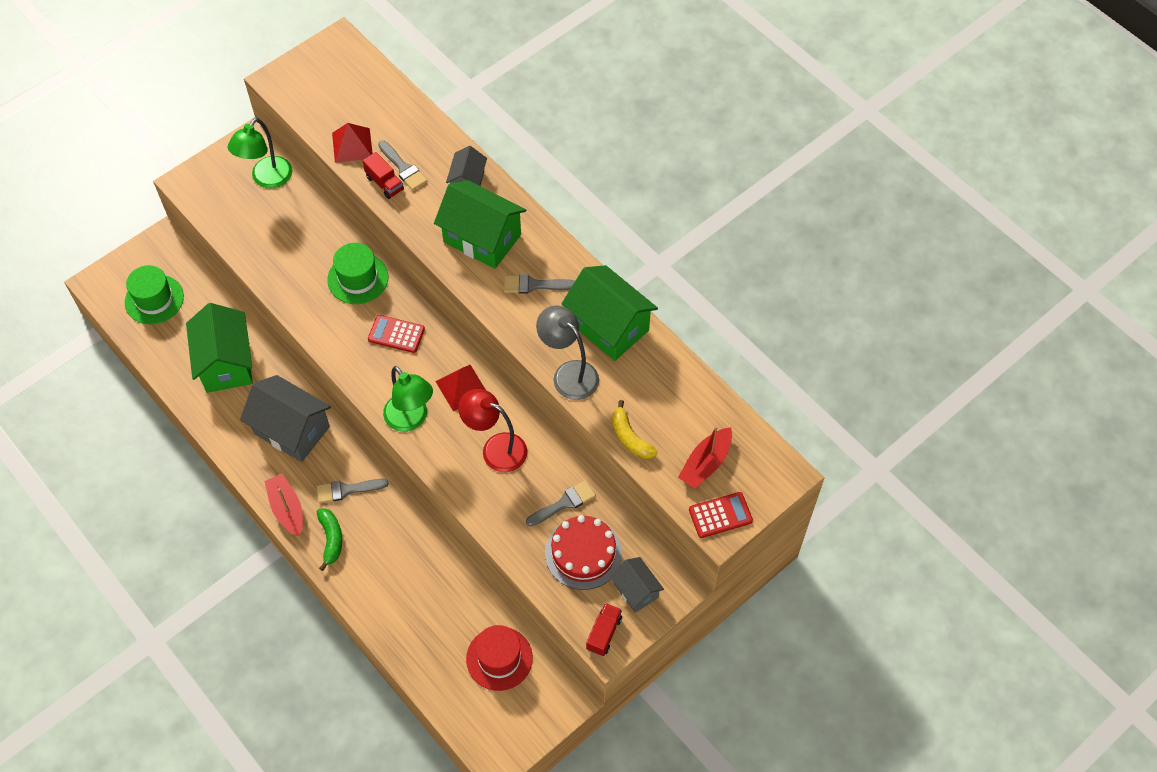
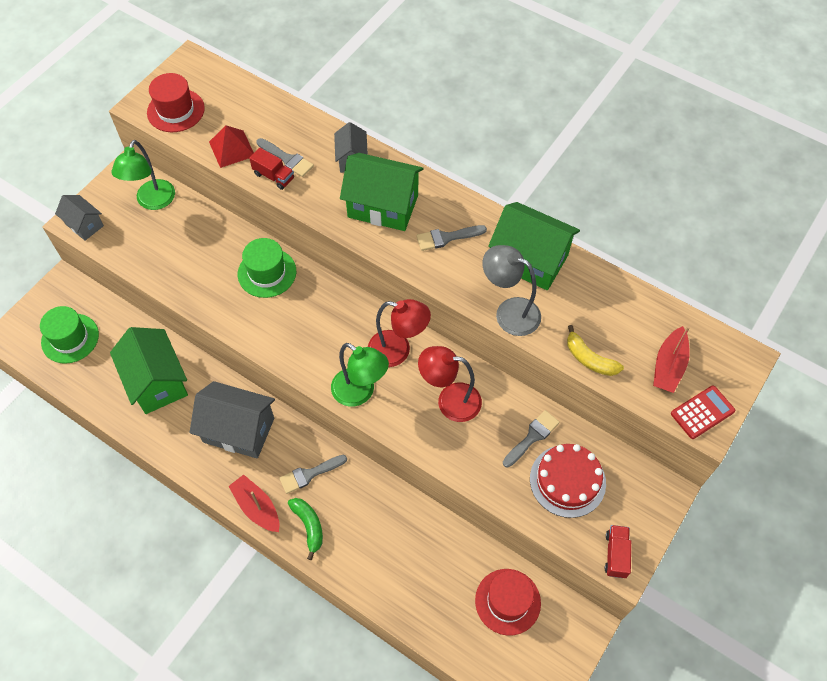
camera: 15 degrees left, 0 degrees up
red calculator [368,315,425,353] -> none
red pyramid [435,365,486,411] -> red lamp [368,299,431,367]
grey house [610,557,664,613] -> grey house moved to [55,195,104,241]
none -> red hat [147,73,205,132]

